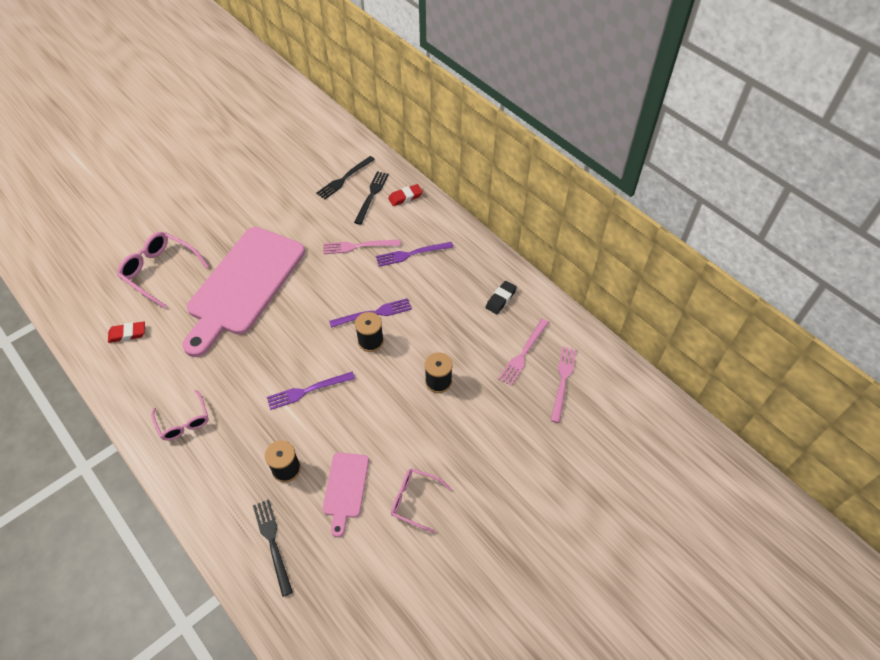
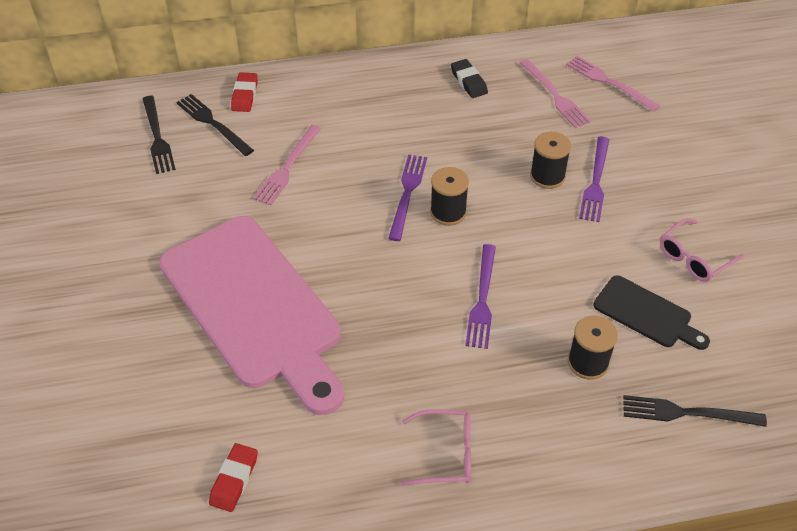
camera: 60 degrees left, 5 degrees down
pink glasses [117,232,210,309] -> none
pink cutting board [323,452,369,537] -> black cutting board [593,275,710,350]
purple fork [376,242,454,267] -> purple fork moved to [579,137,610,222]

